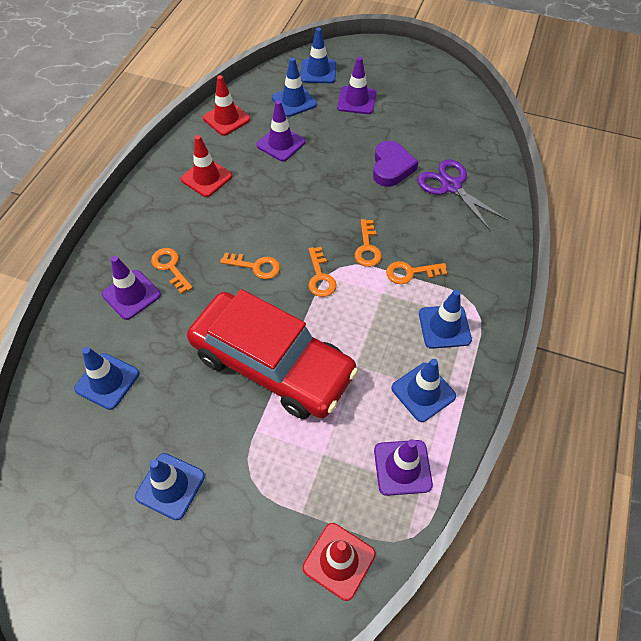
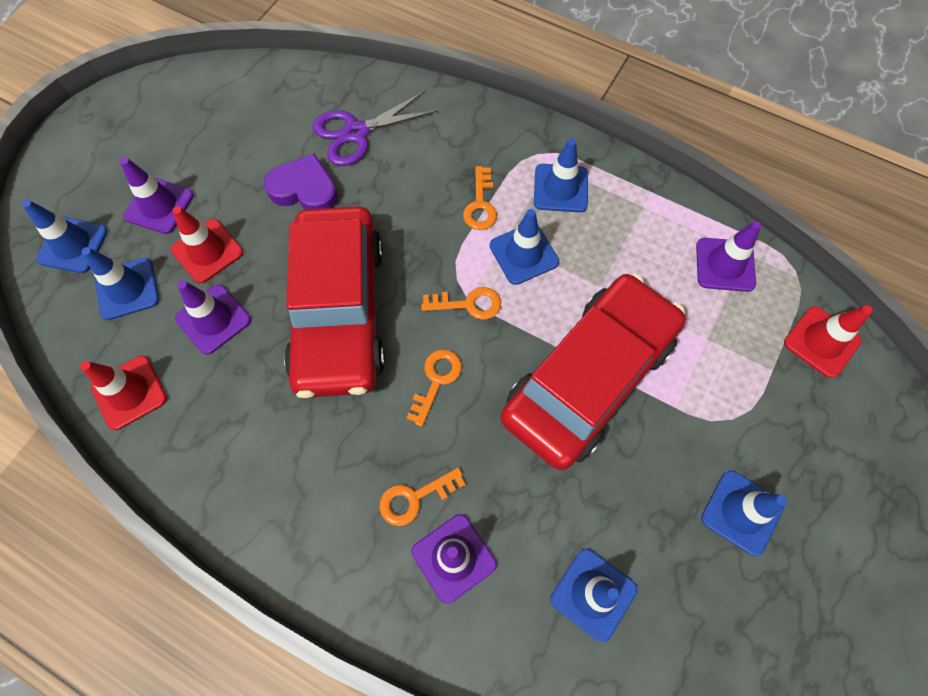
camera: 80 degrees left, 10 degrees up
red traffic cone [181,135,232,197] -> red traffic cone moved to [171,206,243,283]
orange key [355,219,382,267] -> none
blue traffic cone [391,359,456,422] -> blue traffic cone moved to [490,209,559,285]
none -> red car [284,206,385,398]

